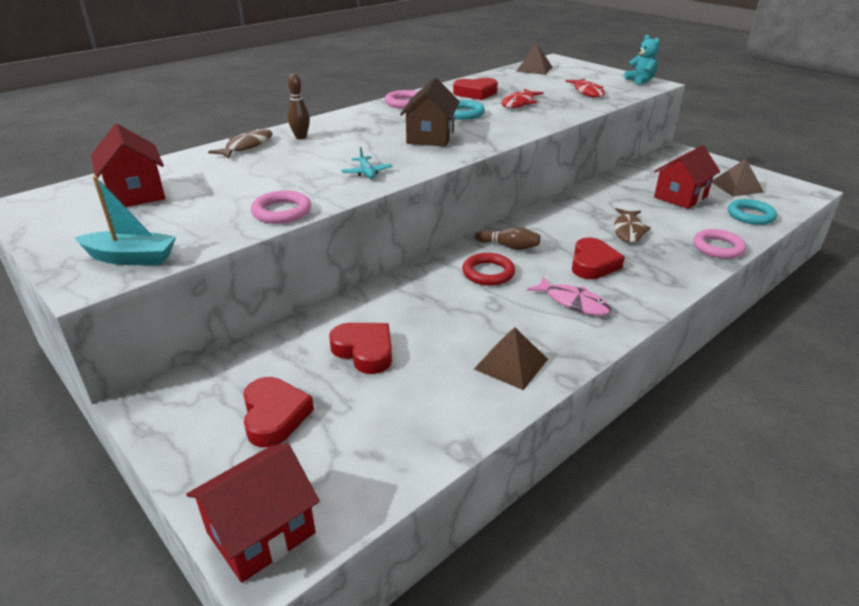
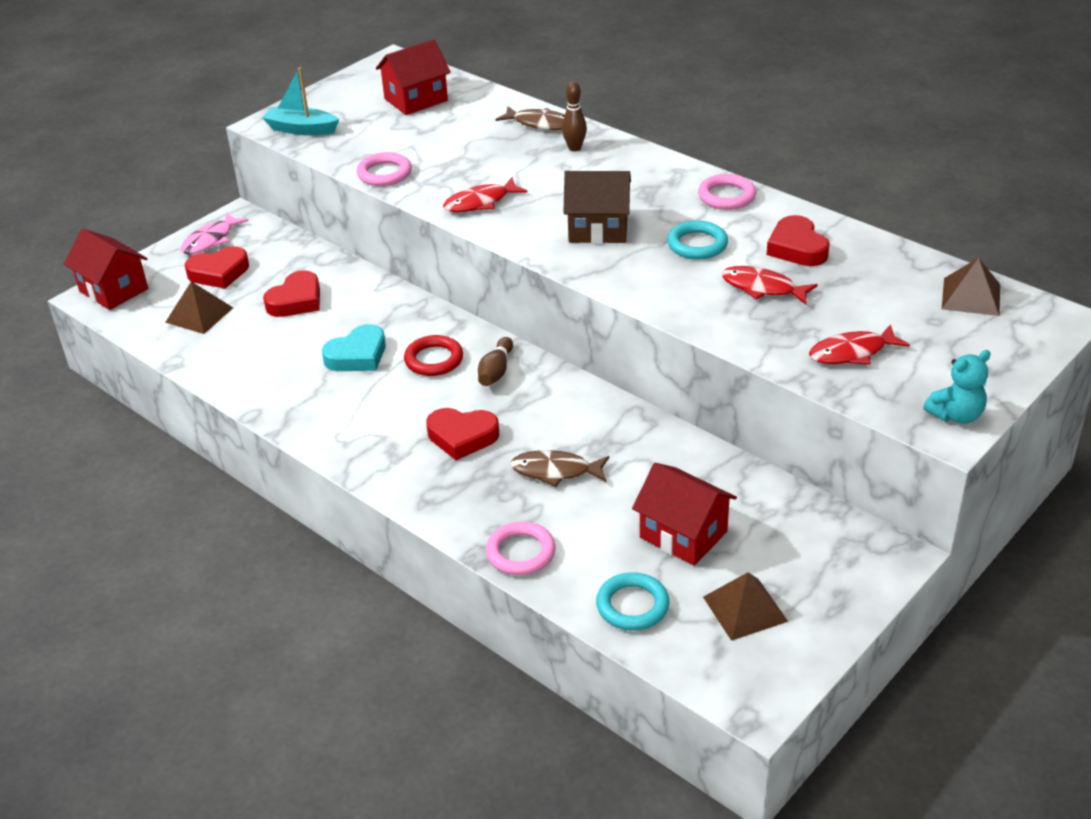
camera: 85 degrees right, 5 degrees up
turquoise boat [74,176,176,265] -> turquoise boat turned 105 degrees clockwise [262,67,339,135]
turquoise plane [341,147,393,179] -> red fish [443,177,528,212]
brown pyramid [474,327,548,390] -> brown pyramid moved to [165,281,233,334]
pink fish [527,276,612,316] -> pink fish moved to [181,213,248,254]
none -> turquoise heart [322,324,386,371]

